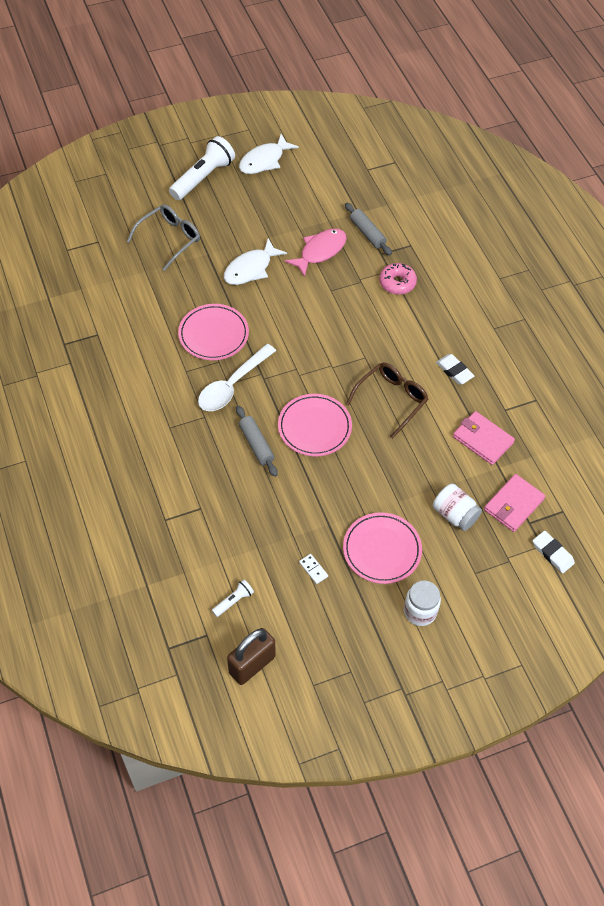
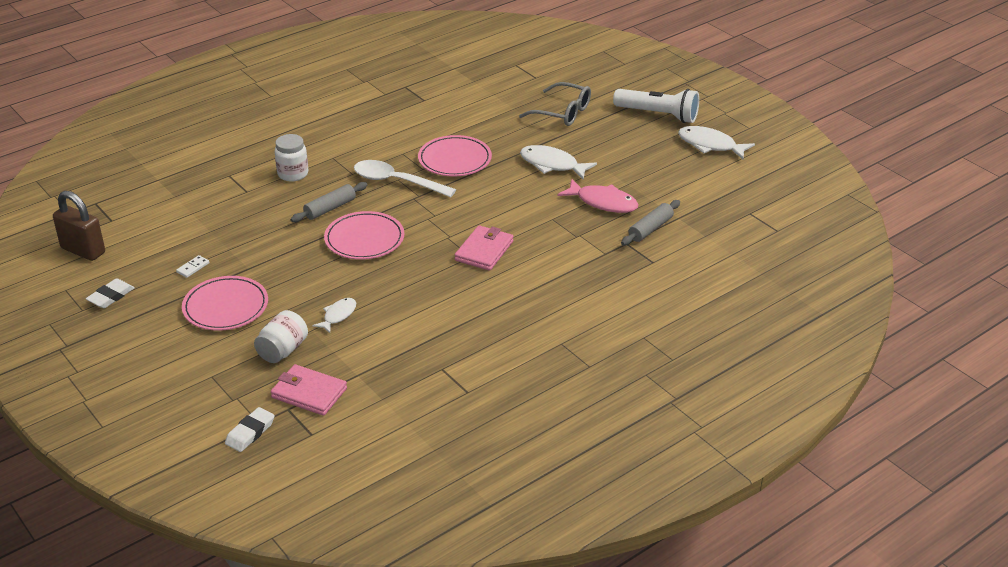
camera: 75 degrees right, 20 degrees down
white flashlight [212,579,254,617] -> none
brown glasses [346,363,428,439] -> none
pink donut [379,263,417,295] -> none
white jar [404,580,441,626] -> white jar moved to [275,134,308,182]
white eraser [436,354,474,385] -> white eraser moved to [86,278,135,308]
pink wallet [453,411,515,465] -> pink wallet moved to [455,225,513,271]
none -> white fish [312,298,356,333]

